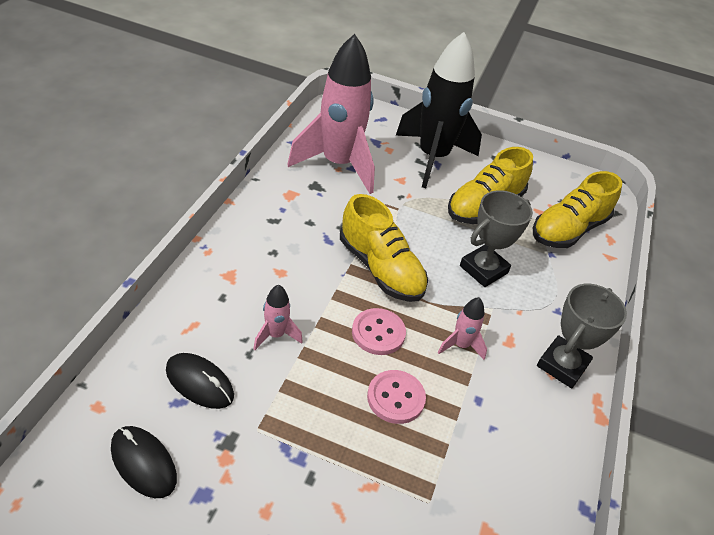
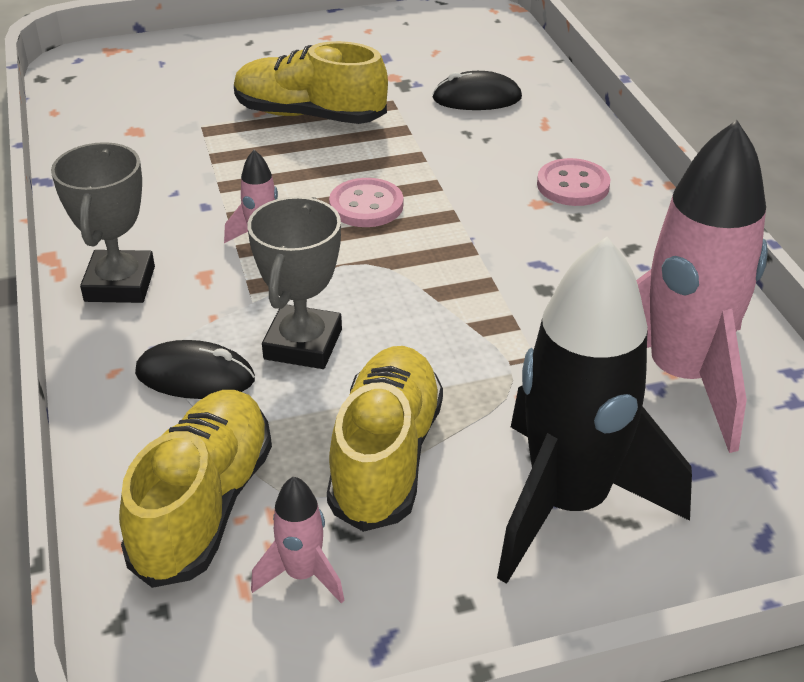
camera: 150 degrees right, 5 degrees down
black mouse [111,426,177,498] -> black mouse moved to [135,340,255,399]
pink rocket [253,285,303,350] -> pink rocket moved to [251,476,344,604]
yellow shoe [340,194,428,302] -> yellow shoe moved to [234,41,388,124]
pink button [367,370,426,424] -> pink button moved to [537,158,611,206]

